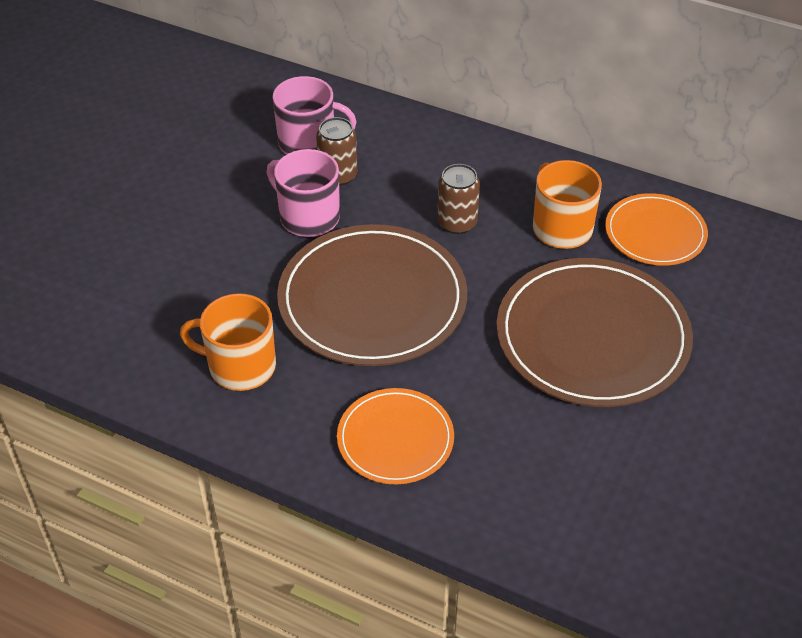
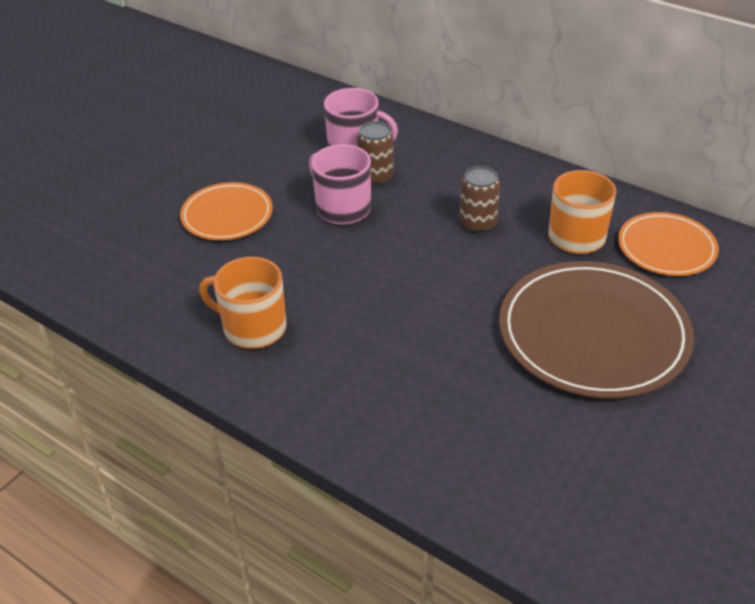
camera: 10 degrees right, 5 degrees down
brown plate [277,224,467,366] -> none
orange plate [337,388,454,484] -> orange plate moved to [180,182,273,240]

